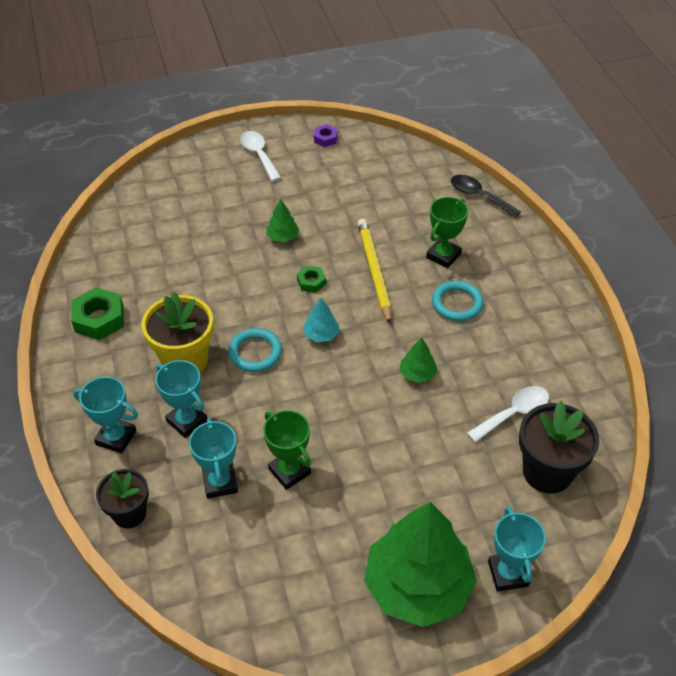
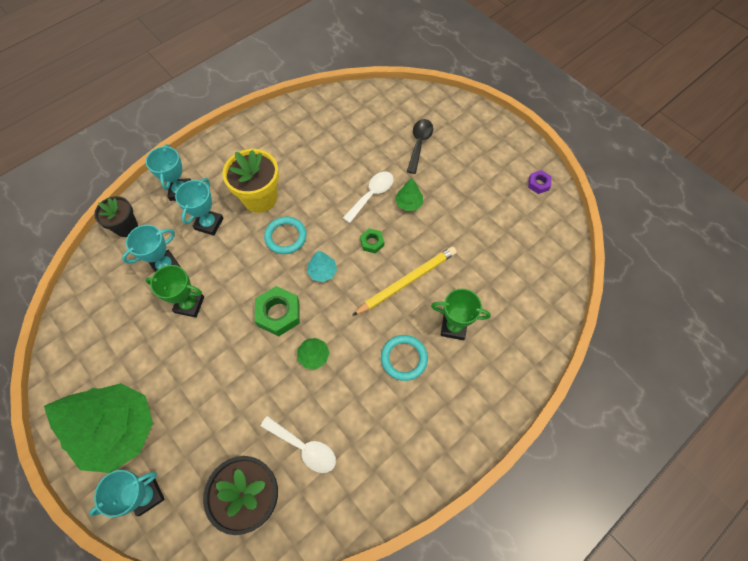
camera: 65 degrees right, 15 degrees up
green nut [71,287,124,340] -> green nut moved to [255,286,300,336]
white spoon [240,131,281,181] -> white spoon moved to [343,172,394,223]
green trophy [263,410,311,490] -> green trophy turned 75 degrees clockwise [145,265,204,318]
black spoon [451,175,521,218] -> black spoon moved to [407,119,433,174]

